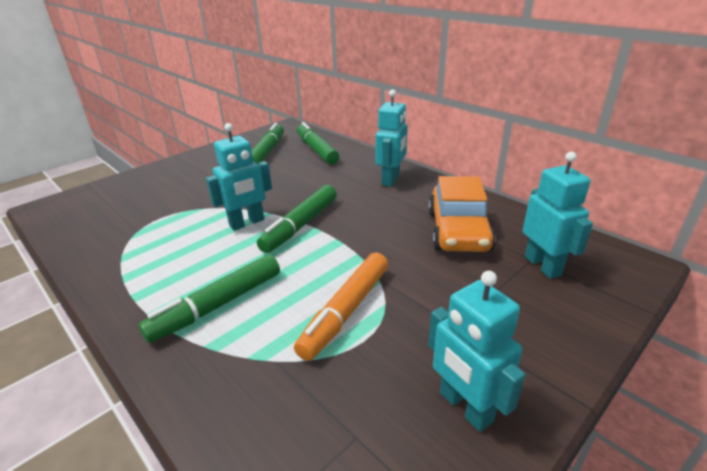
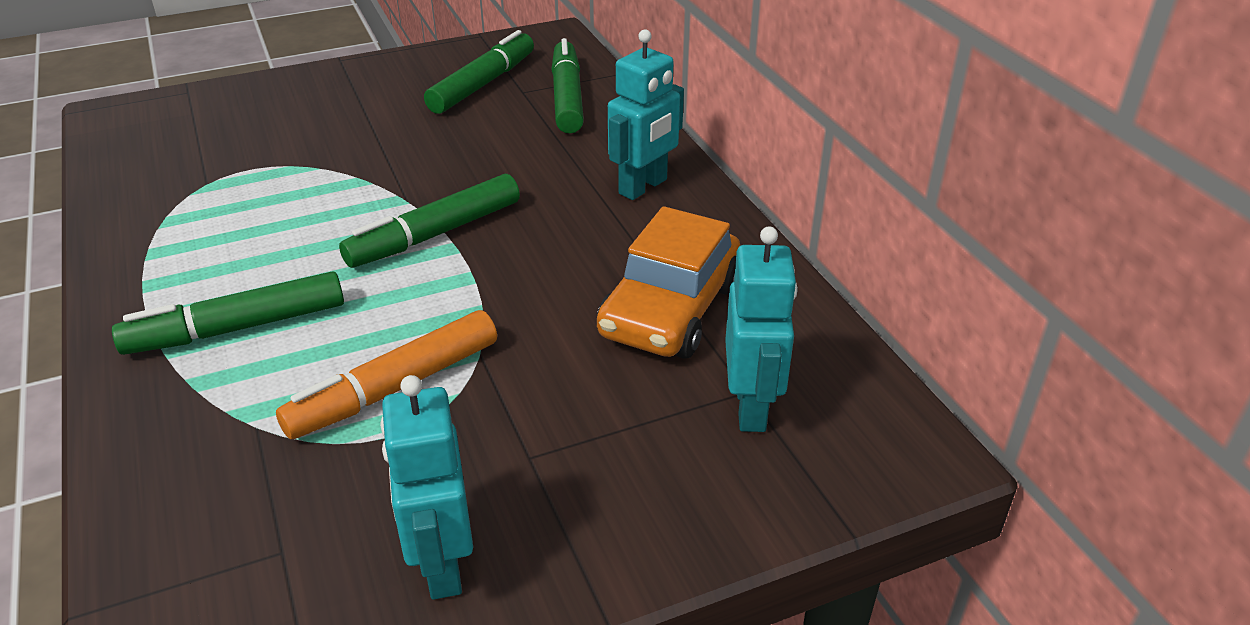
camera: 20 degrees right, 5 degrees up
turquoise robot [206,123,272,230] -> none

